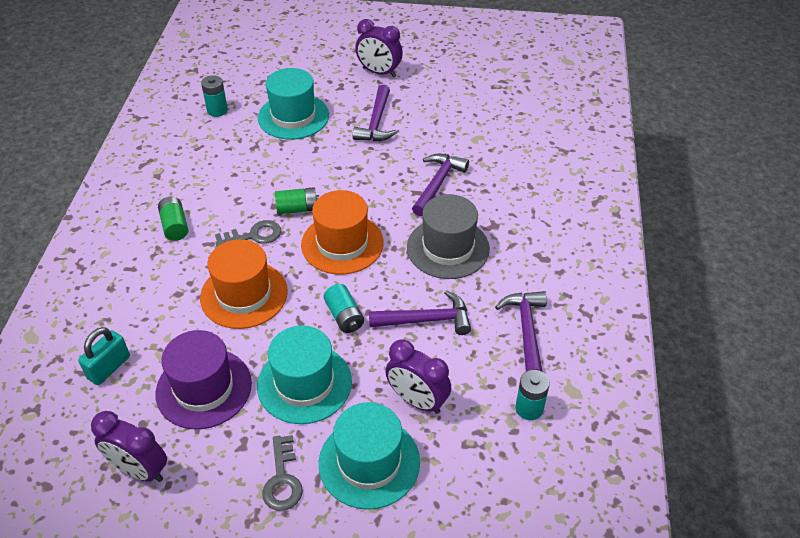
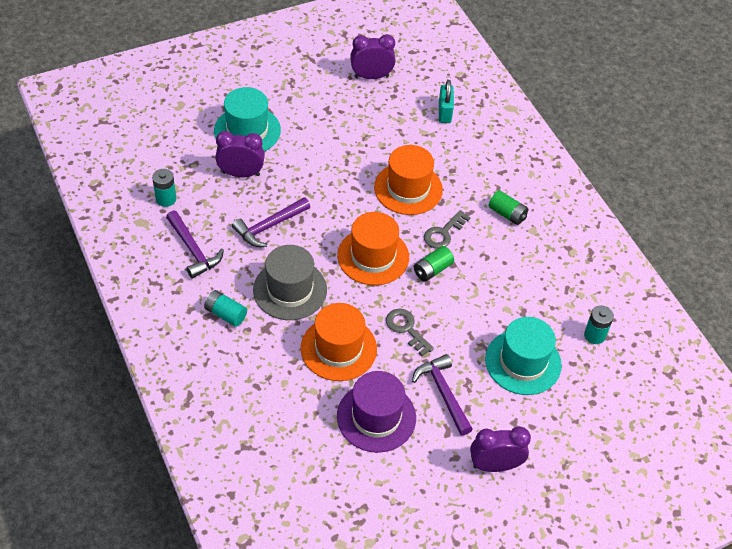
camera: 145 degrees right, 5 degrees up
purple hat [155,330,252,429] -> purple hat moved to [337,371,416,453]
turquoise hat [257,325,352,424] -> none
grey key [262,435,303,511] -> grey key moved to [386,309,434,356]
turquoise battery [324,284,364,333] -> turquoise battery moved to [204,290,247,327]
purple hammer [412,154,469,216] -> orange hat [301,303,377,381]

